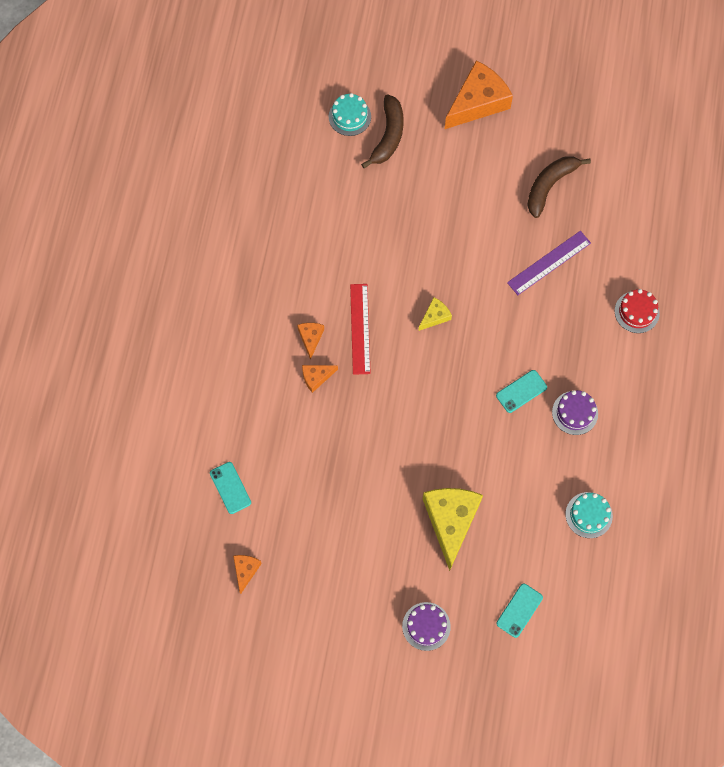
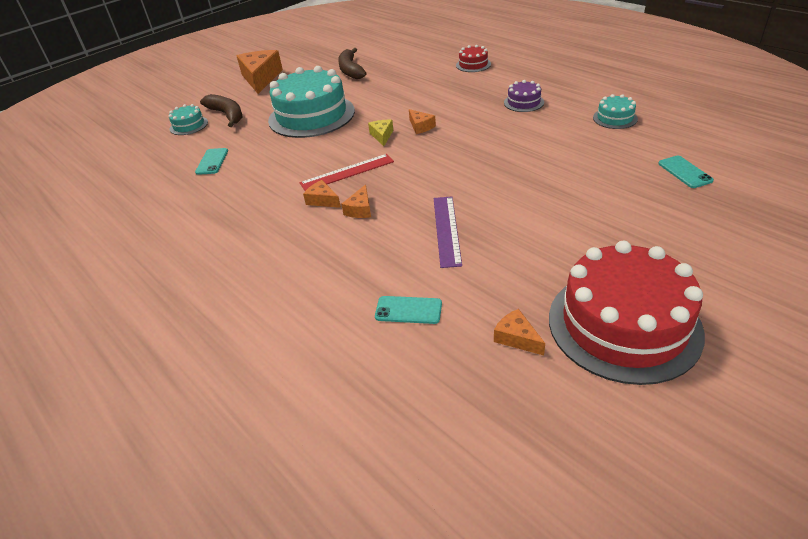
camera: 50 degrees left, 30 degrees down
red ruler [350,284,371,375] -> red ruler turned 60 degrees counterclockwise [300,154,394,191]
purple cake [402,602,451,651] -> none
yellow cheese [423,488,483,571] -> none
turquoise phone [496,370,547,413] -> turquoise phone moved to [195,148,228,175]
purple ruler [507,231,591,295] -> purple ruler moved to [434,196,462,268]
none -> turquoise cake [268,66,355,138]
none -> orange cheese [409,109,436,134]
none -> red cake [549,240,705,385]

